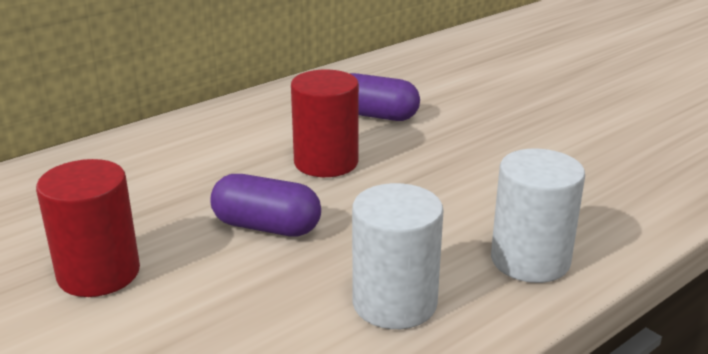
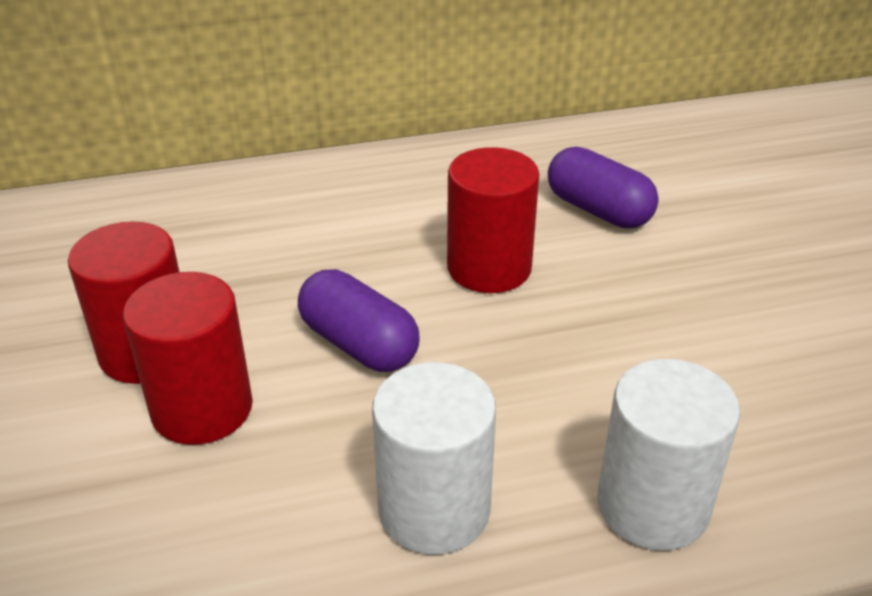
camera: 25 degrees right, 10 degrees up
none -> red cylinder [123,272,253,445]

